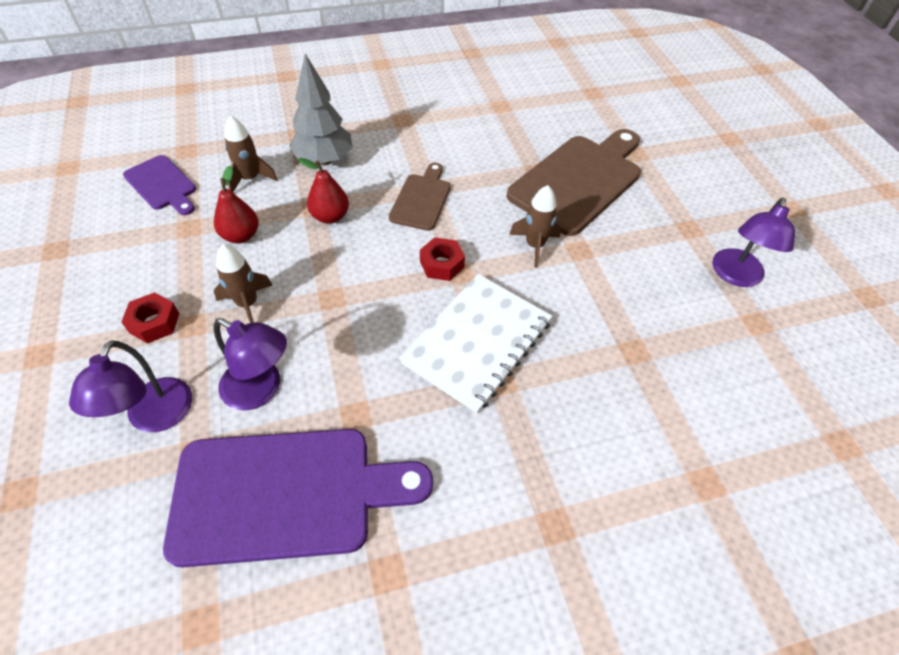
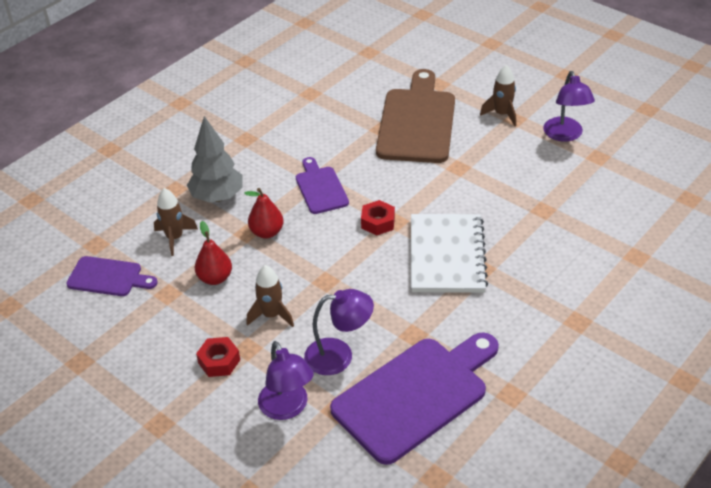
camera: 30 degrees left, 10 degrees down
brown cutting board [389,163,451,231] -> purple cutting board [296,157,349,214]
brown rocket [509,185,561,268] -> brown rocket moved to [480,65,516,126]

